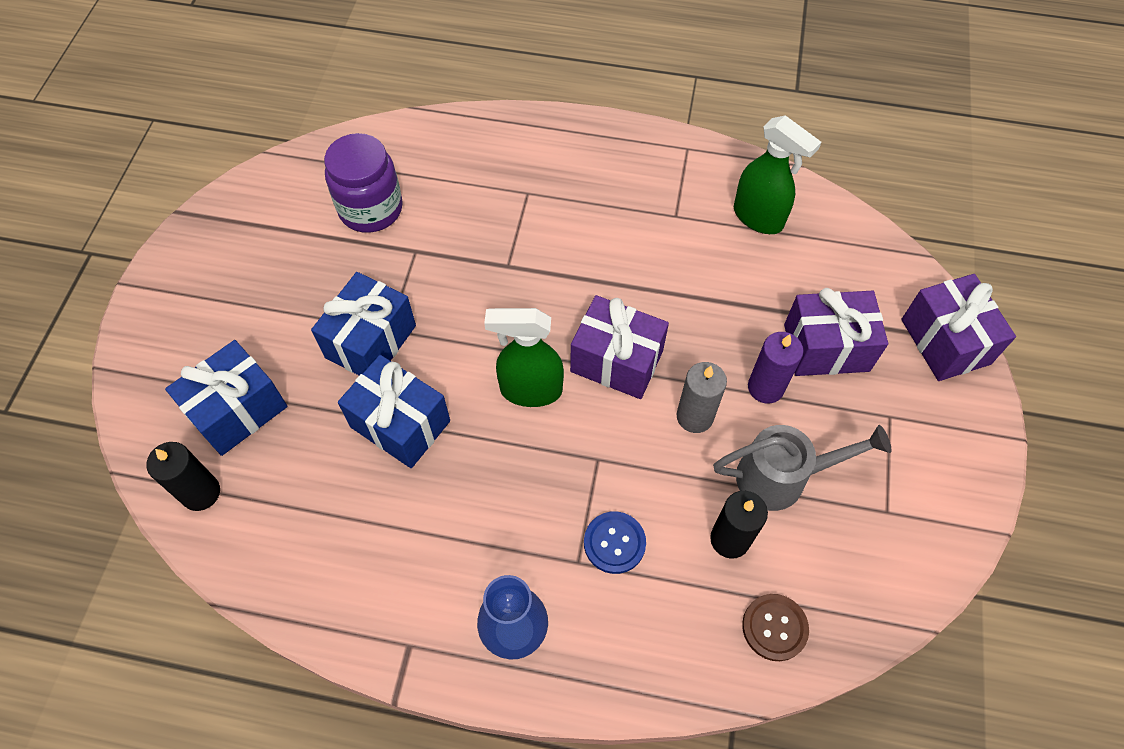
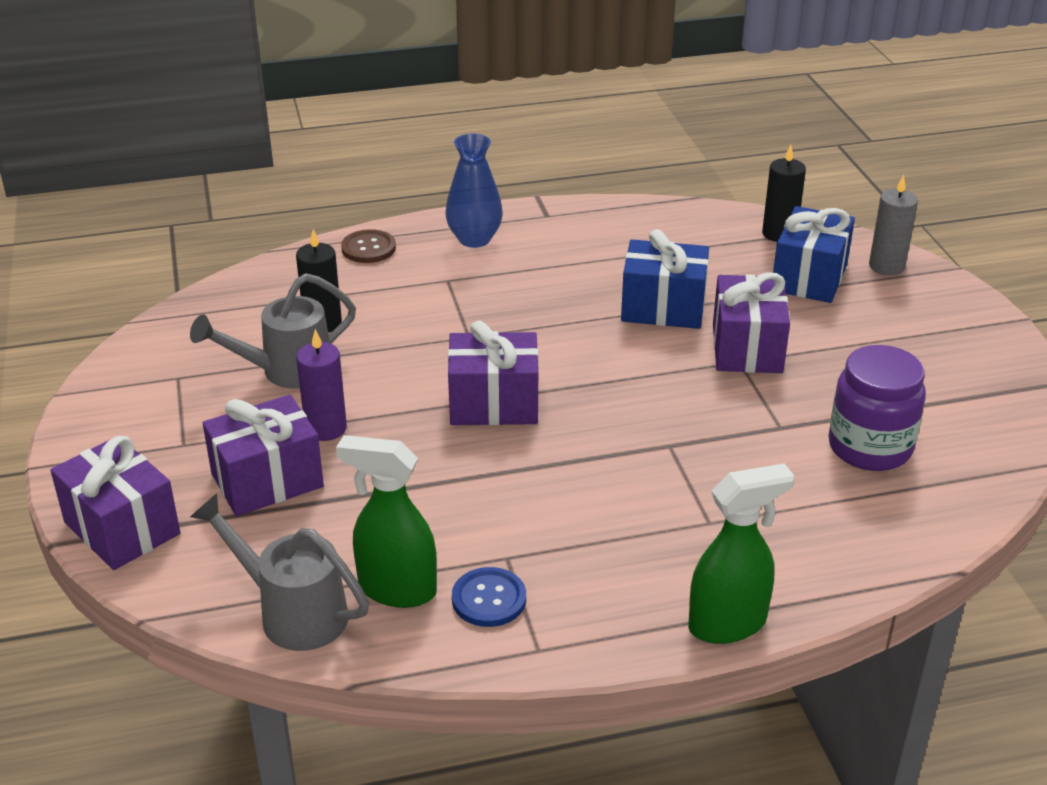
camera: 155 degrees right, 25 degrees down
blue gift [311,272,416,375] -> purple gift [713,272,790,373]
green spray bottle [484,308,564,407] -> green spray bottle moved to [688,463,794,644]
blue button [584,511,646,574] -> blue button moved to [452,567,526,627]
grey candle [677,362,727,433] -> grey candle moved to [869,175,918,275]
brown button [742,594,809,661] -> brown button moved to [341,229,396,263]
none -> grey watering can [190,493,369,651]

